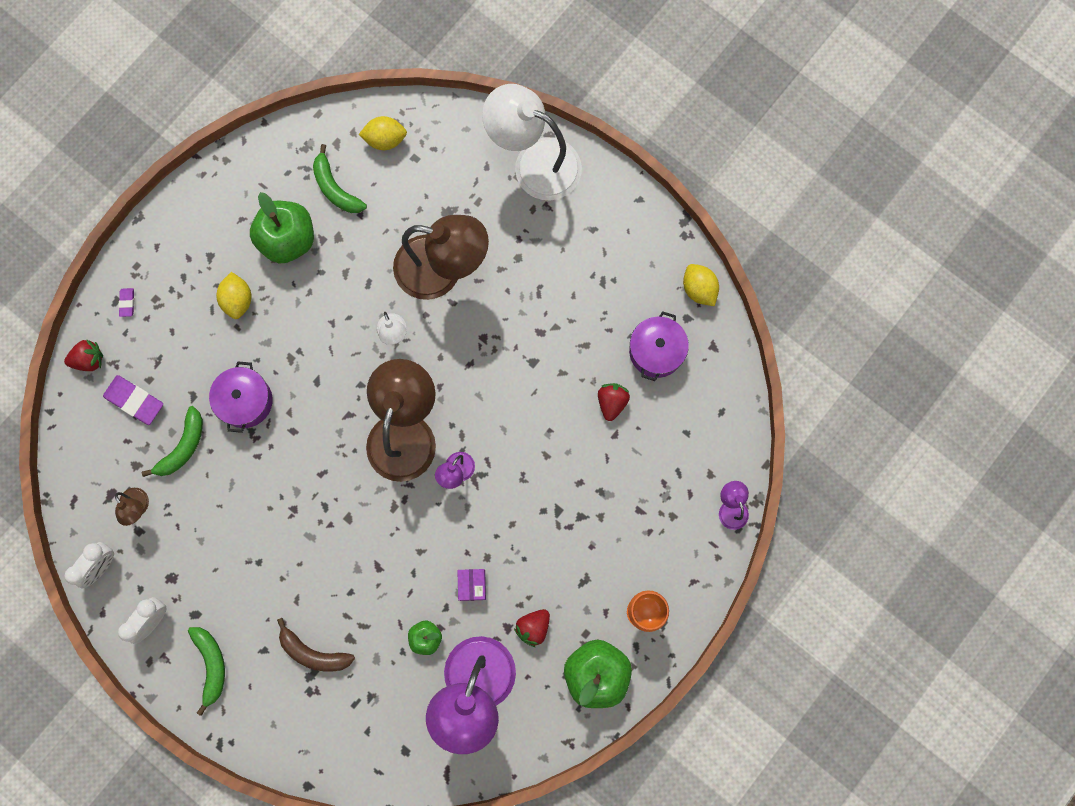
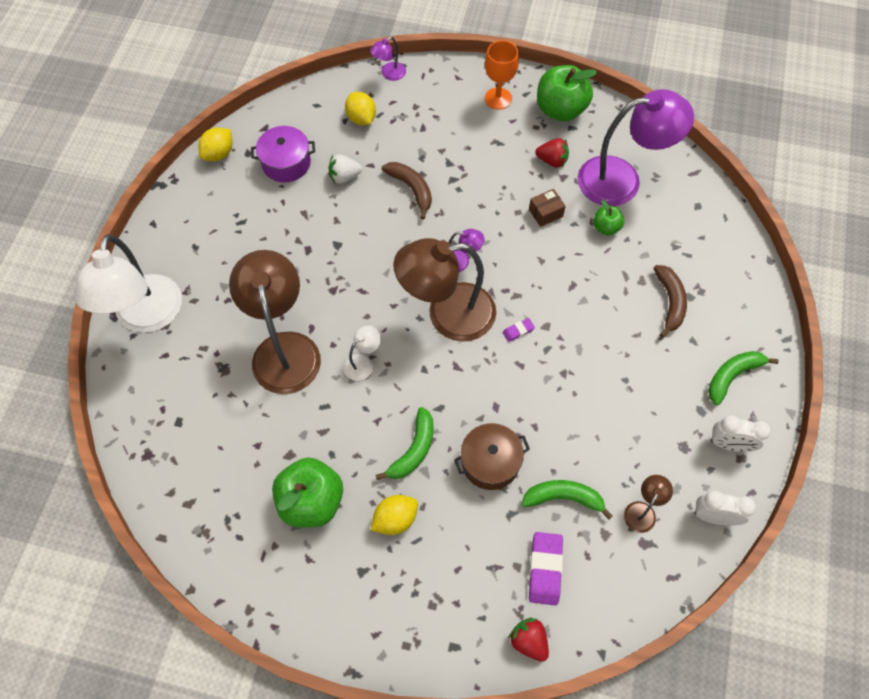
camera: 115 degrees left, 15 degrees down
purple eraser [119,288,134,317] -> purple eraser moved to [503,318,535,342]
purple pot [209,361,273,433] -> brown pot [454,423,530,490]
green banana [313,144,367,213] -> green banana moved to [376,407,433,480]
yellow lemon [358,116,407,150] -> yellow lemon moved to [345,92,376,125]
purple box [457,569,486,601] -> brown box [529,189,566,227]
red strawberry [598,383,630,421] -> white strawberry [329,154,362,184]
none -> brown banana [382,162,432,219]

